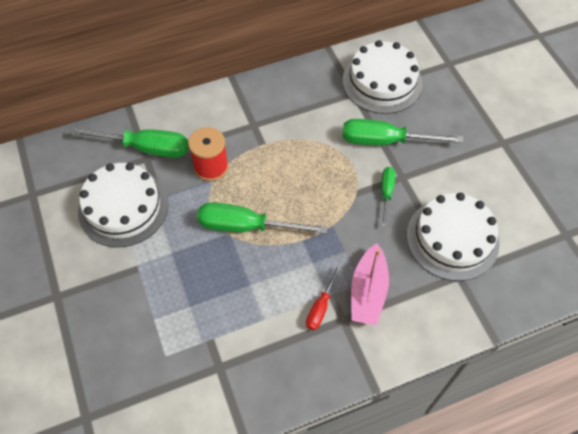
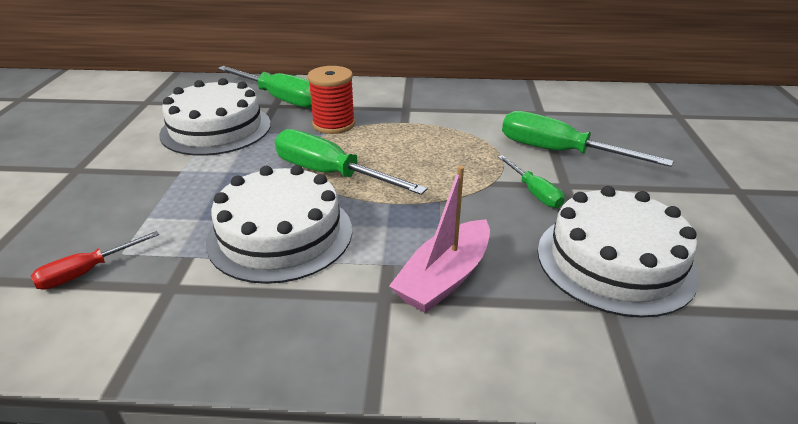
camera: 25 degrees right, 25 degrees down
red screwdriver [306,265,342,330] -> red screwdriver moved to [31,231,159,290]
white cake [343,40,422,114] -> white cake moved to [206,165,352,284]
green screwdriver [381,167,395,227] -> green screwdriver turned 120 degrees clockwise [498,155,565,208]

